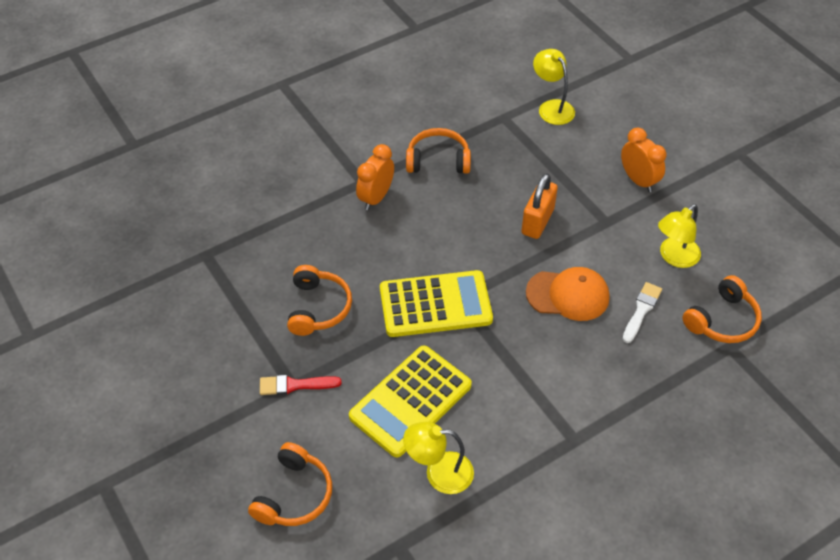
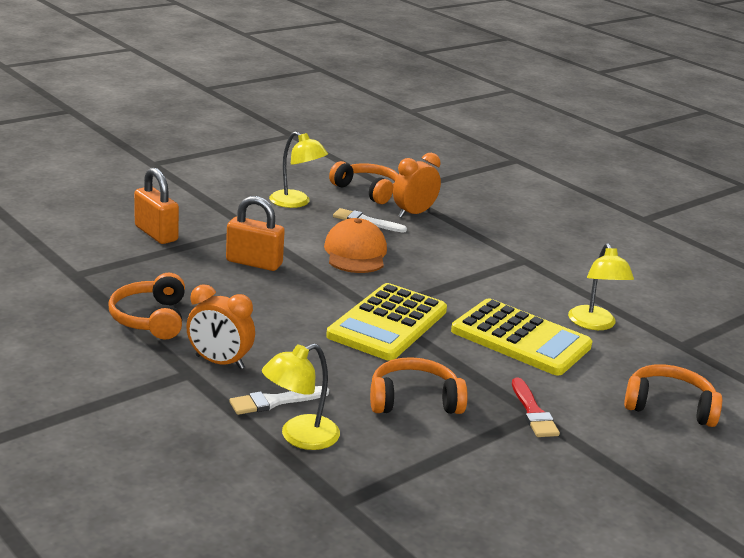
camera: 100 degrees left, 25 degrees down
yellow calculator [380,270,493,337] -> yellow calculator turned 135 degrees counterclockwise [326,283,447,361]
yellow lamp [533,49,575,125] -> yellow lamp moved to [262,343,340,450]
orange clock [621,128,667,192] -> orange clock moved to [393,153,441,218]
none -> orange padlock [134,167,179,244]
none -> white brush [229,386,329,415]

